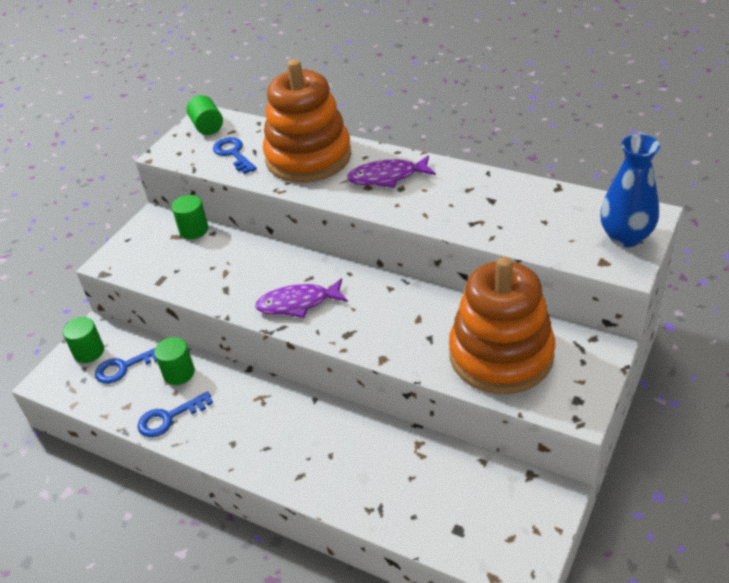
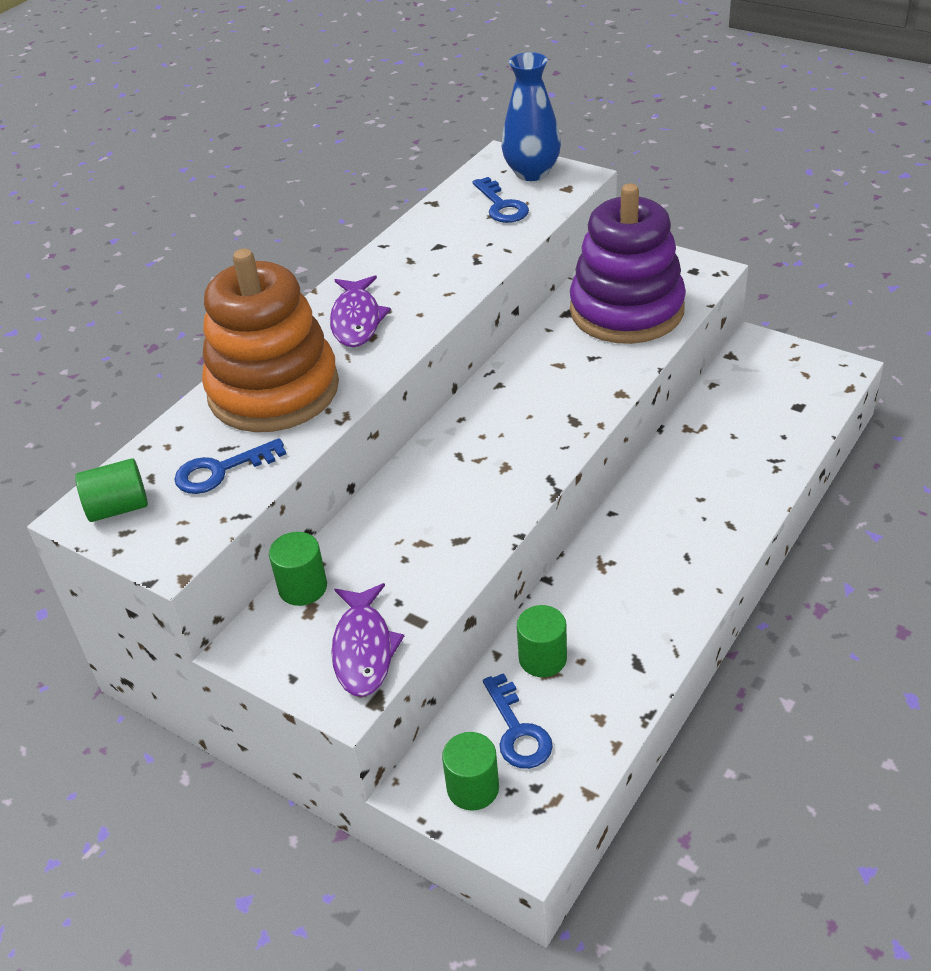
camera: 85 degrees left, 0 degrees up
blue key [137,391,213,437] -> blue key moved to [473,177,529,223]
purple fish [255,278,348,318] -> purple fish moved to [331,583,404,697]
orange stacking toy [449,257,555,394] -> purple stacking toy [570,183,686,344]

